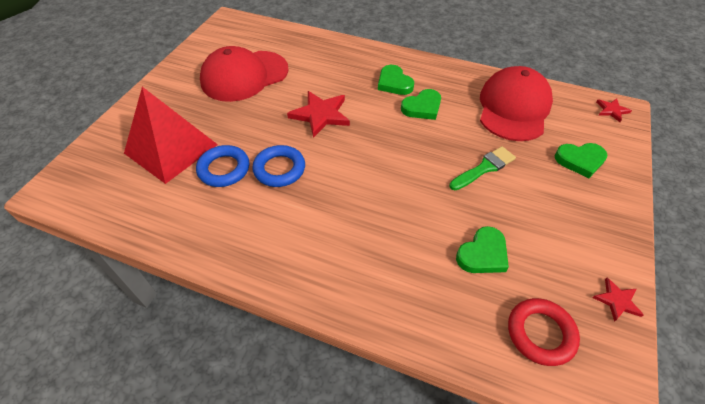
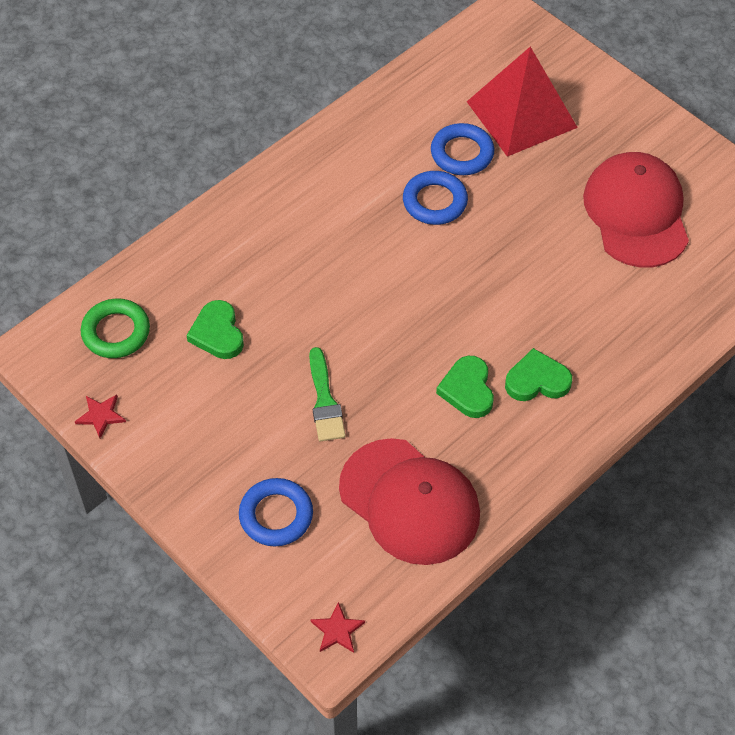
camera: 115 degrees right, 5 degrees up
red star [287,91,350,138] -> none
red ring [508,298,580,366] -> green ring [81,298,150,358]
green heart [555,143,608,178] -> blue ring [239,478,313,546]

